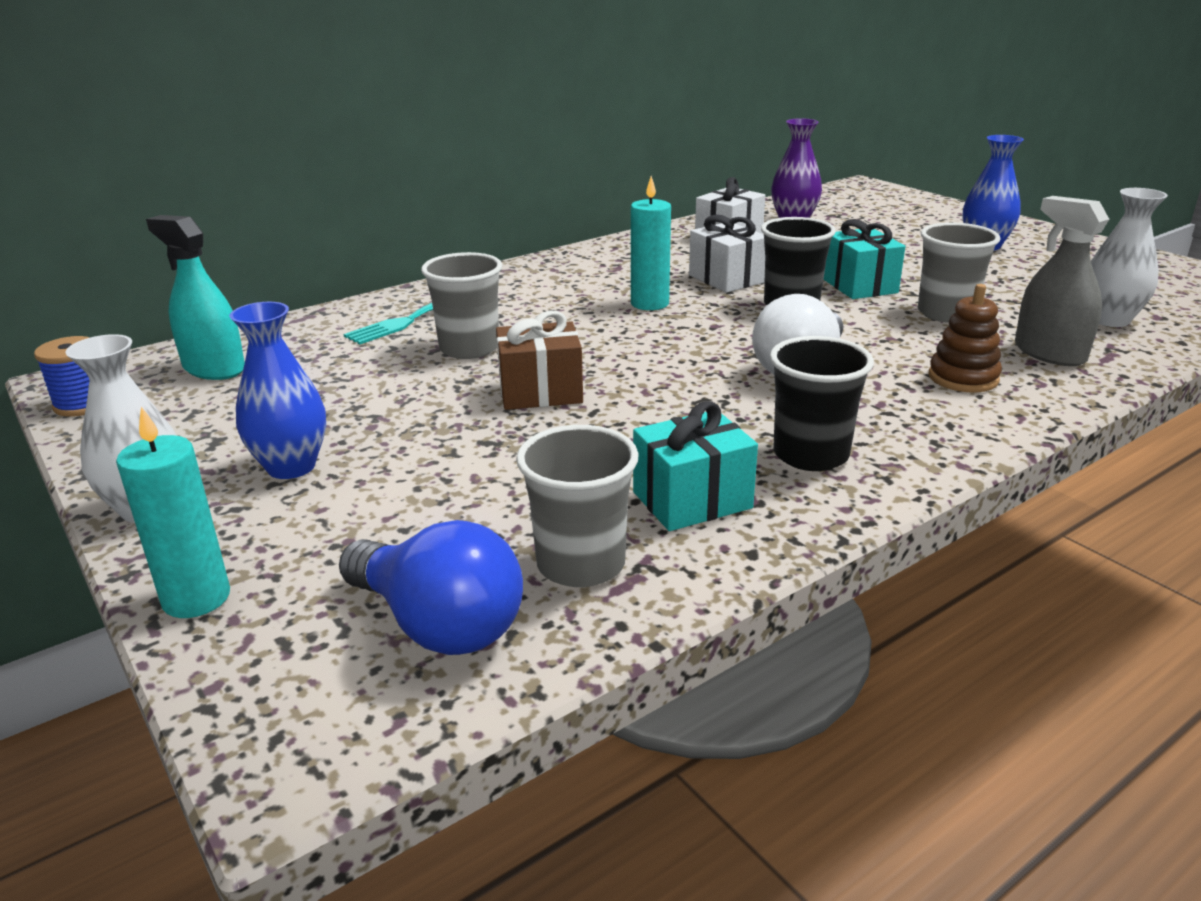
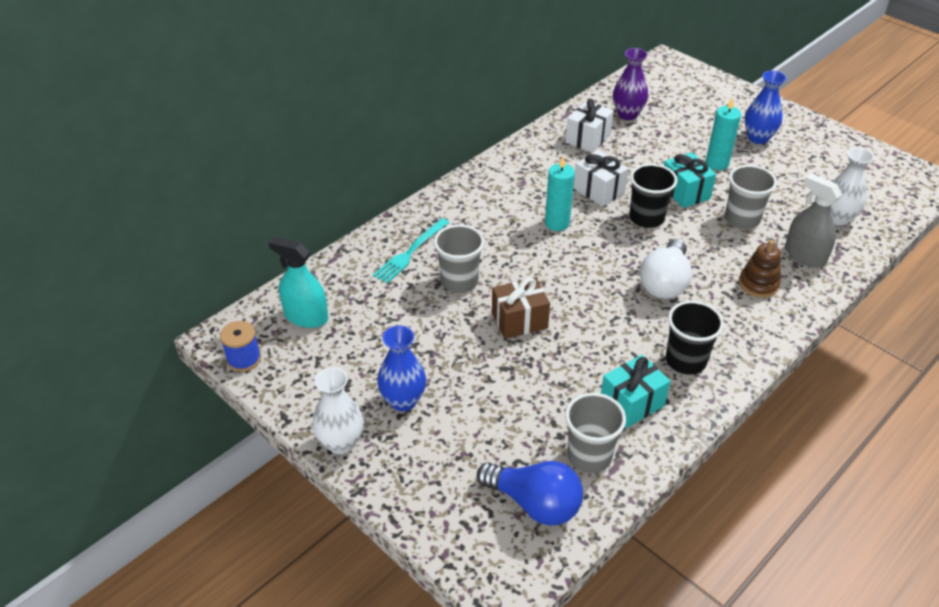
camera: 10 degrees left, 15 degrees up
turquoise candle [116,407,230,618] -> turquoise candle moved to [706,97,741,170]

